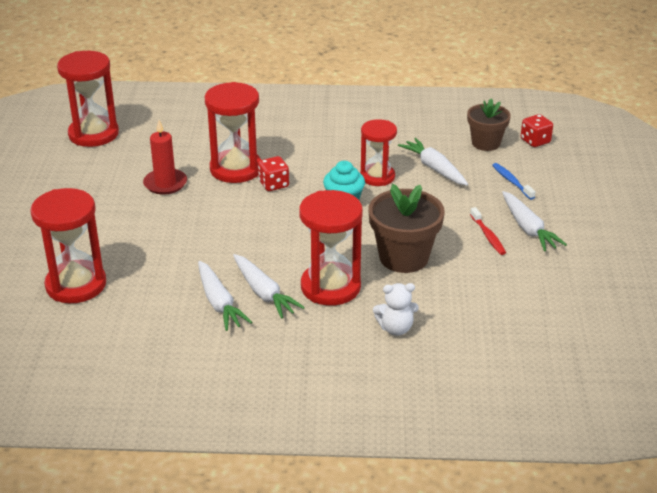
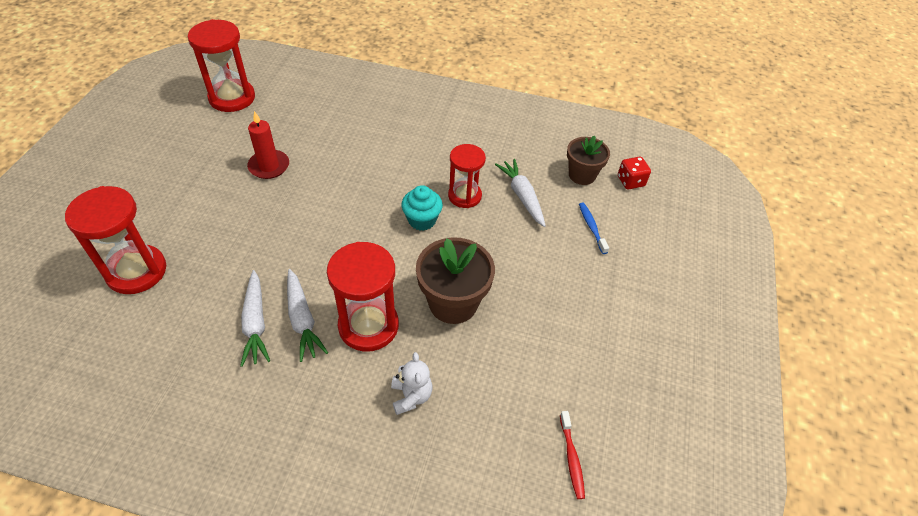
camera: 10 degrees right, 15 degrees up
red hourglass [205,82,261,183] -> none
red dice [258,156,289,191] -> none
white teddy bear [373,283,419,336] -> white teddy bear turned 105 degrees counterclockwise [391,352,433,415]
red toothbrush [470,207,506,255] -> red toothbrush moved to [560,411,585,499]
white carrot [502,191,567,251] -> none

